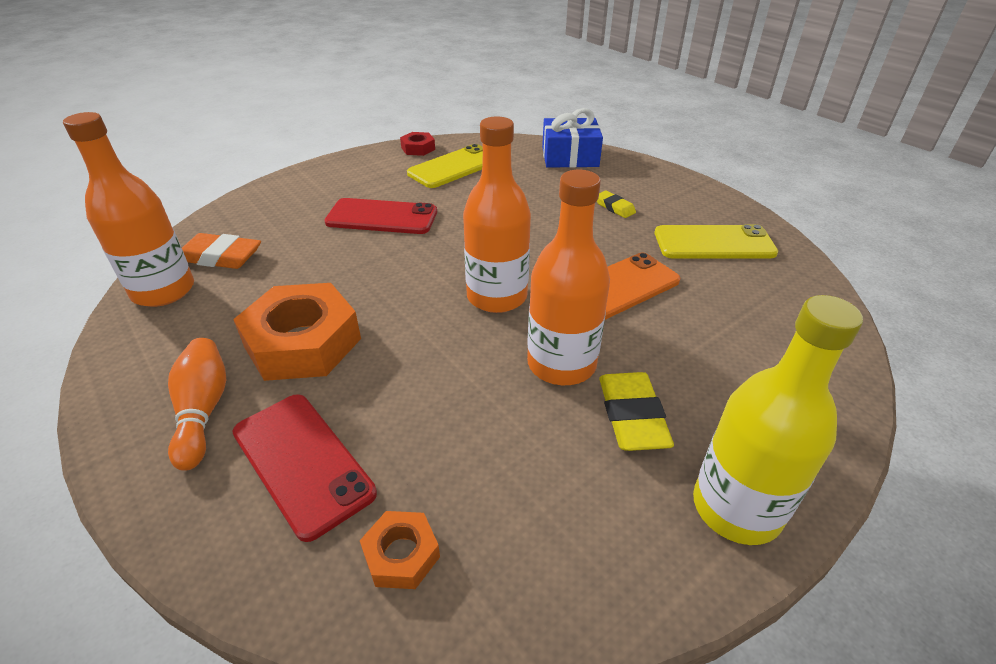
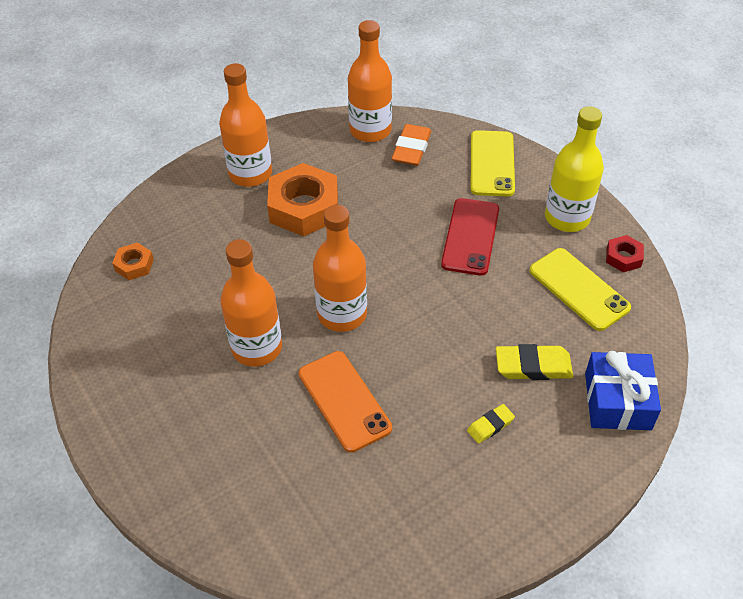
camera: 95 degrees right, 10 degrees up
orange bowling pin [168,338,227,471] -> orange bottle [219,63,272,187]
red phone [232,394,377,542] -> none
yellow eraser [599,372,674,451] -> yellow eraser moved to [496,344,573,380]
yellow phone [655,224,778,258] -> yellow phone moved to [471,130,515,196]
yellow bottle [693,295,863,545] -> yellow bottle moved to [545,106,604,232]

